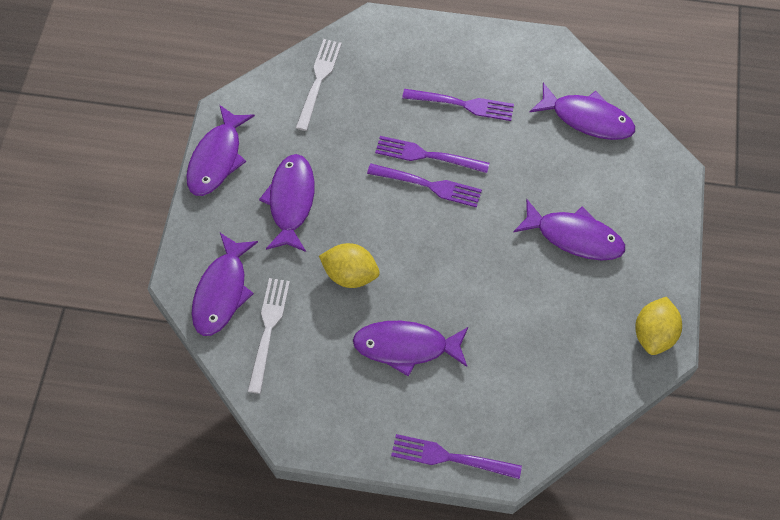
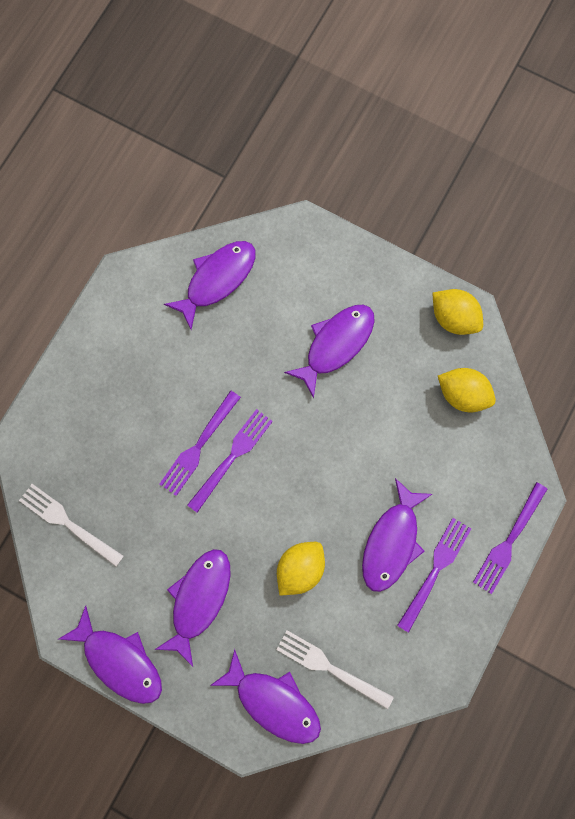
camera: 70 degrees left, 15 degrees up
purple fish [259,154,314,252] -> purple fish turned 90 degrees clockwise [155,549,231,667]
purple fork [402,89,514,121] -> purple fork moved to [397,518,471,633]
none -> yellow lemon [438,368,496,412]

